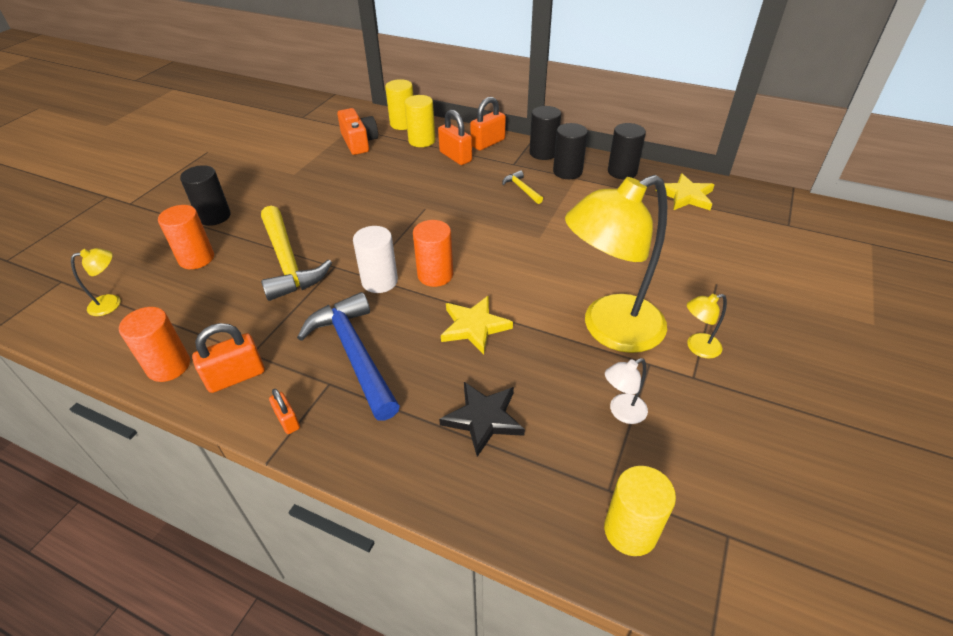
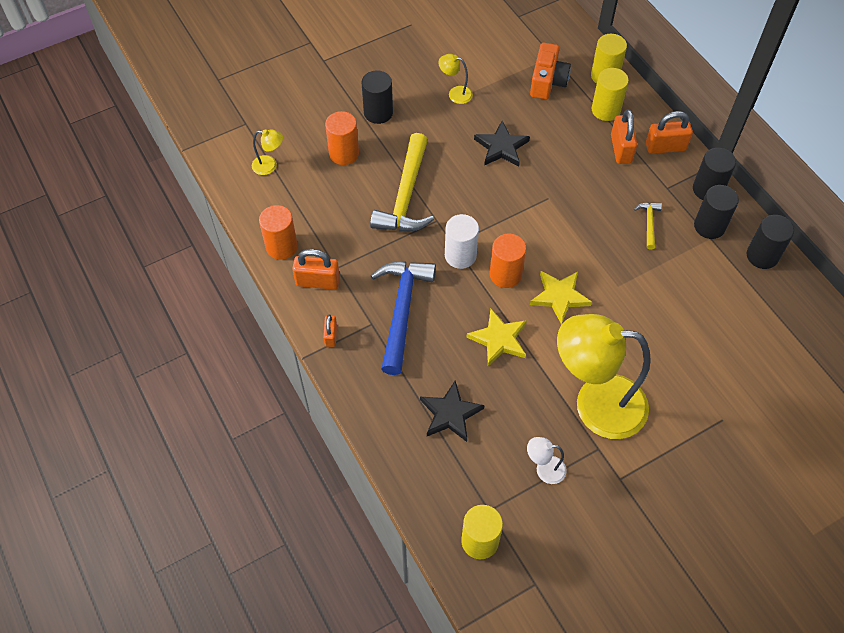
camera: 35 degrees right, 15 degrees up
yellow star [656,173,714,210] -> yellow star moved to [530,271,592,325]
yellow lamp [687,294,727,358] -> yellow lamp moved to [438,54,473,104]
none -> black star [474,121,530,166]

